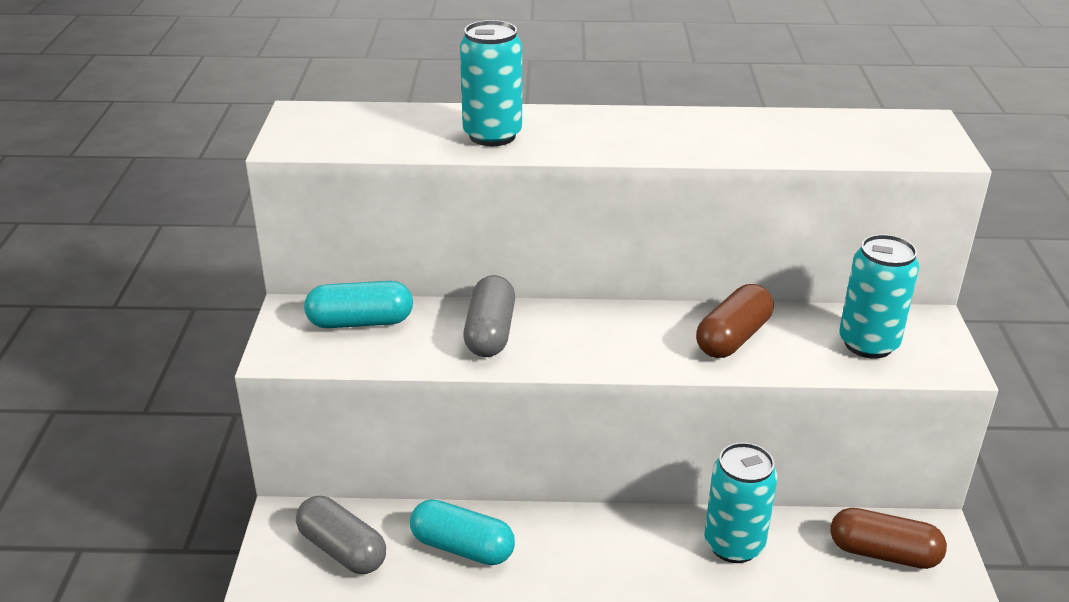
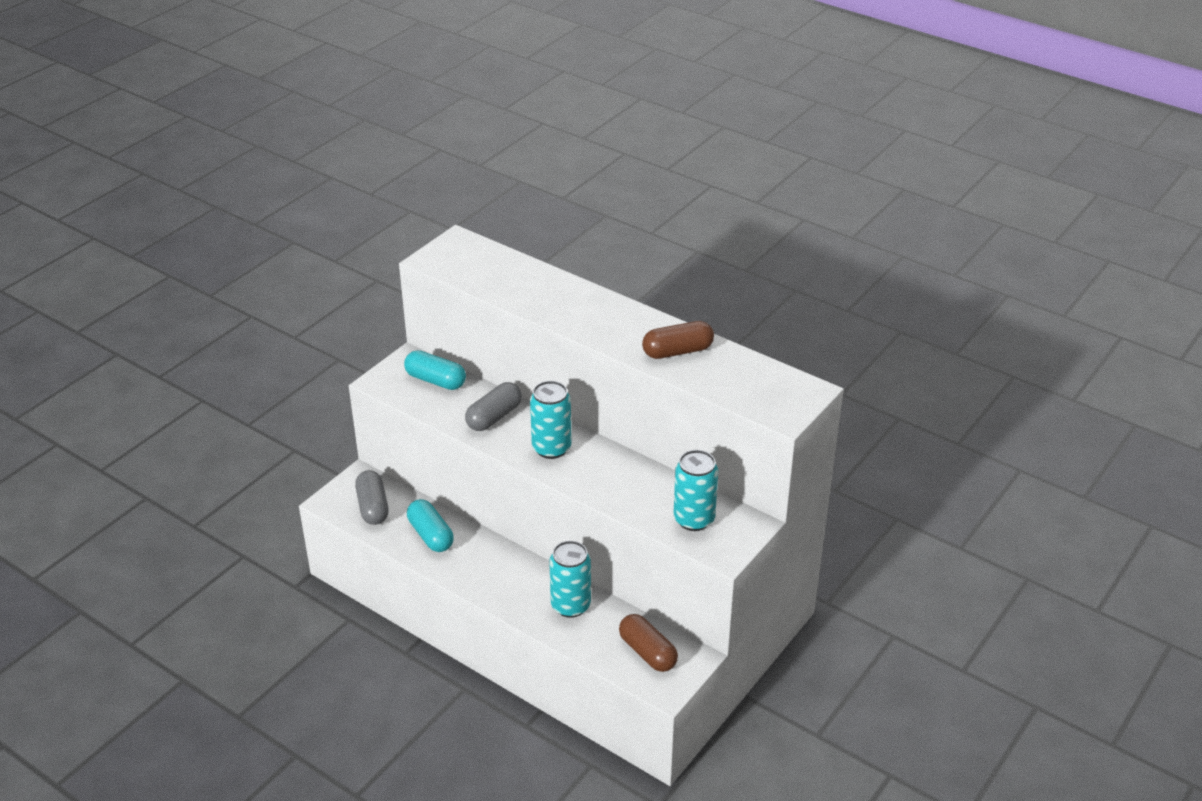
camera: 35 degrees right, 5 degrees up
turquoise can [460,20,522,146] -> turquoise can moved to [530,381,571,459]
brown capsule [696,284,773,358] -> brown capsule moved to [642,321,714,359]

